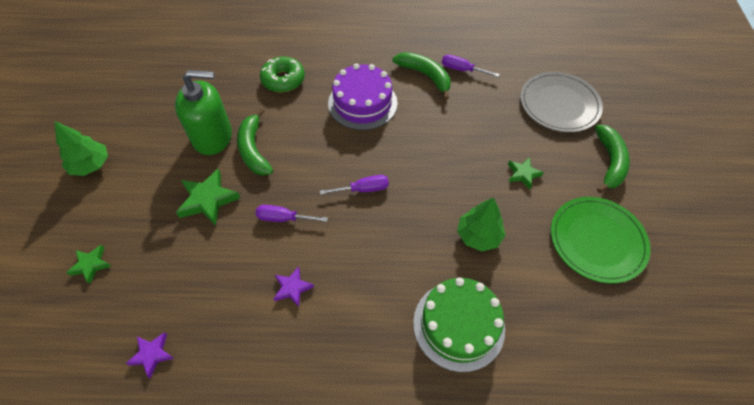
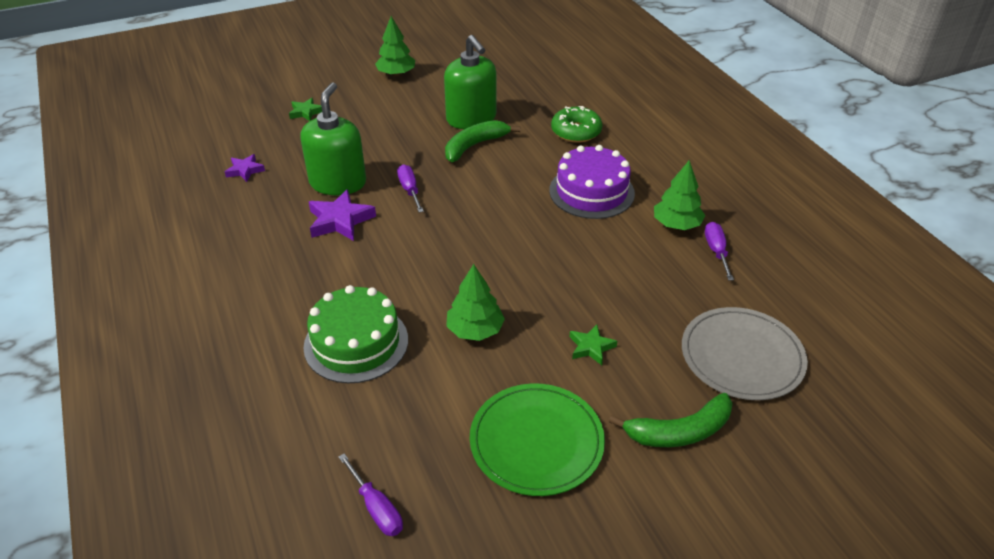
camera: 65 degrees right, 15 degrees down
green star [176,169,240,226] -> none
purple star [274,267,314,307] -> purple star [309,189,376,241], size x1.66
purple screwdriver [320,175,389,195] -> purple screwdriver moved to [339,453,403,536]
green banana [392,52,451,100] -> green tree [654,160,705,230]
none -> green soap dispenser [300,82,366,196]

